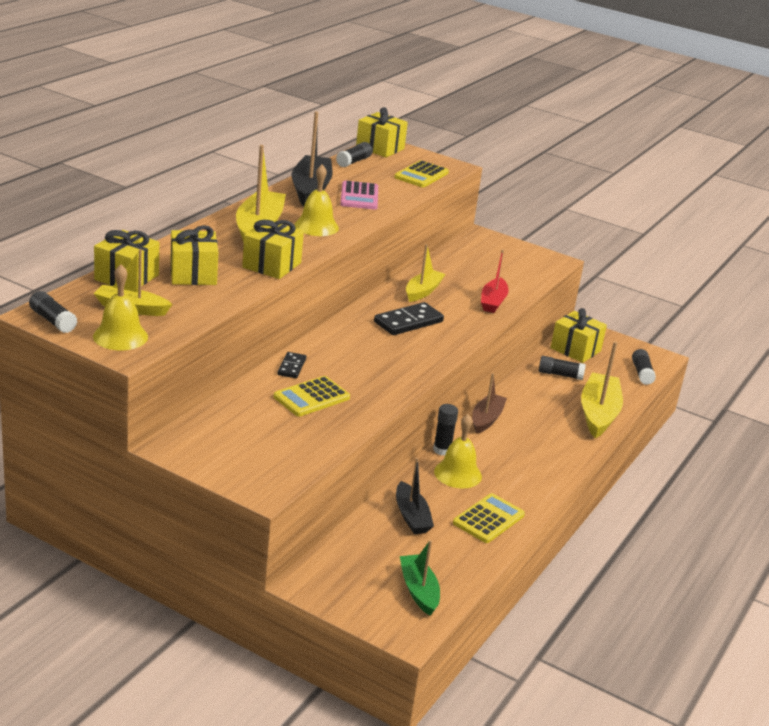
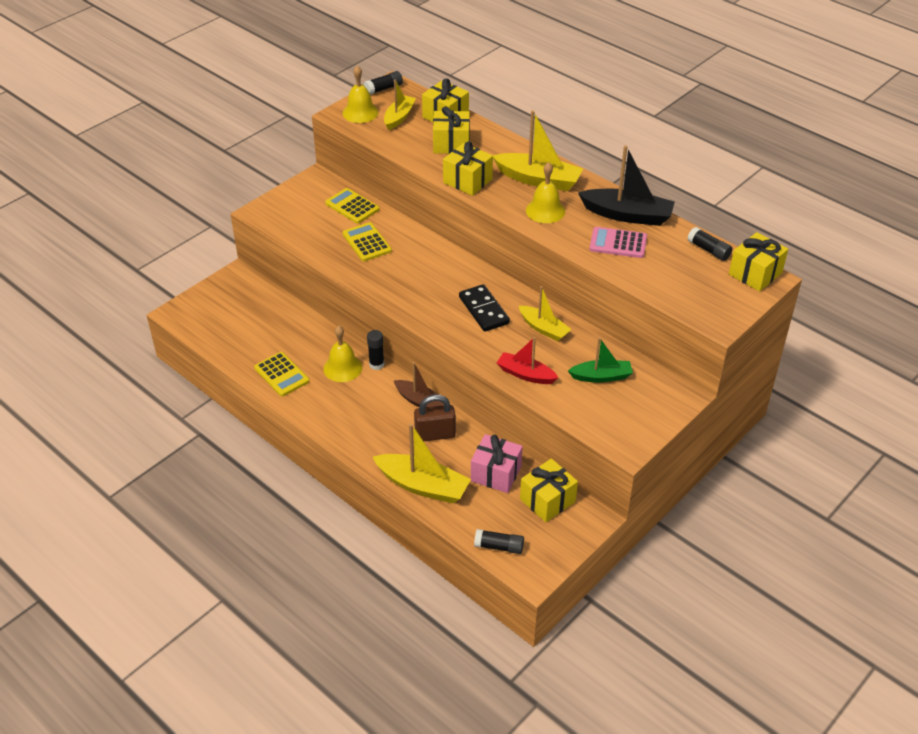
camera: 105 degrees right, 15 degrees up
black domino [277,352,306,378] -> none
yellow calculator [394,160,449,187] -> yellow calculator moved to [325,188,380,224]
black boat [396,458,434,534] -> none
green boat [400,540,440,616] -> green boat moved to [568,337,633,382]
black glue stick [539,356,586,380] -> pink gift [471,434,523,493]
none -> brown padlock [414,394,456,441]

